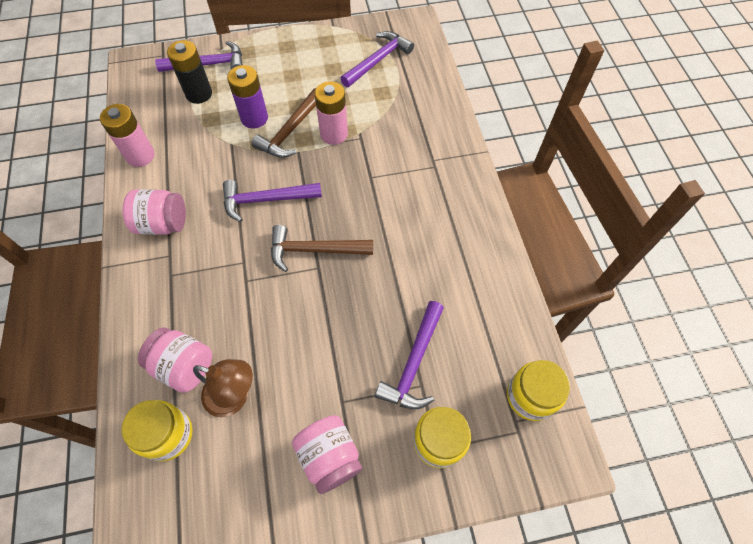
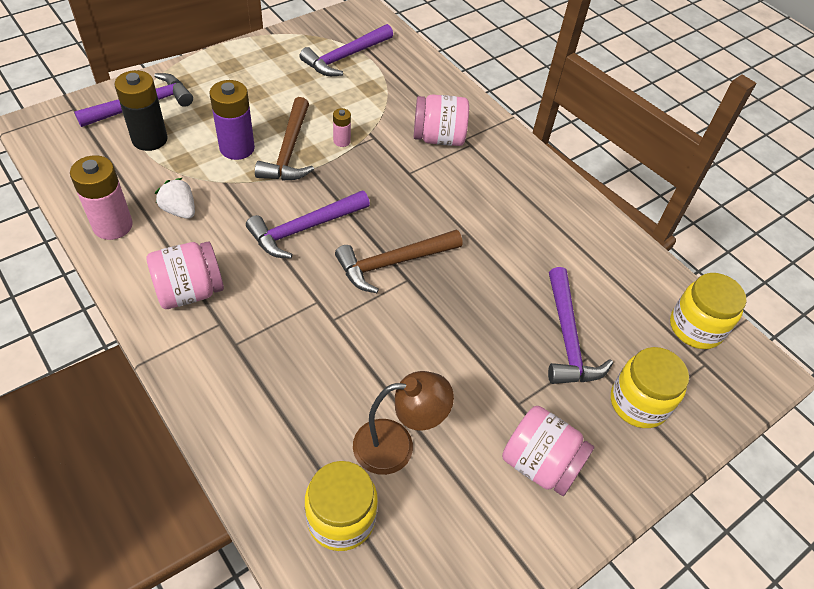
camera: 30 degrees left, 10 degrees down
pink jar [138,327,212,393] -> pink jar moved to [414,94,469,146]
pink battery [314,81,348,145] -> pink battery [333,108,351,147], size x0.51
purple hammer [340,31,414,87] -> purple hammer turned 150 degrees counterclockwise [300,24,393,76]
none -> white strawberry [155,178,195,219]

